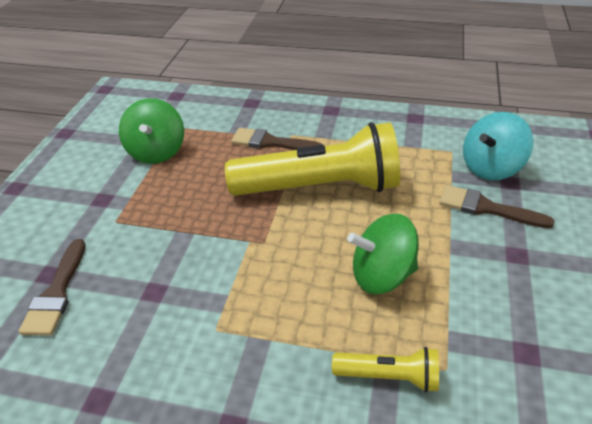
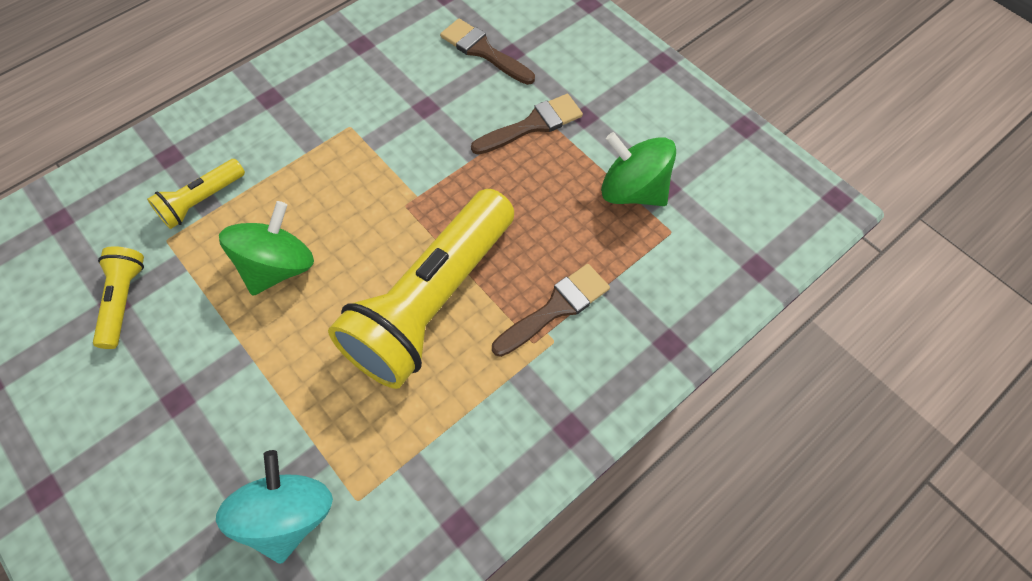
camera: 125 degrees right, 20 degrees up
brown brush [439,185,555,228] -> brown brush moved to [471,94,583,155]
none -> yellow flashlight [93,246,144,349]

